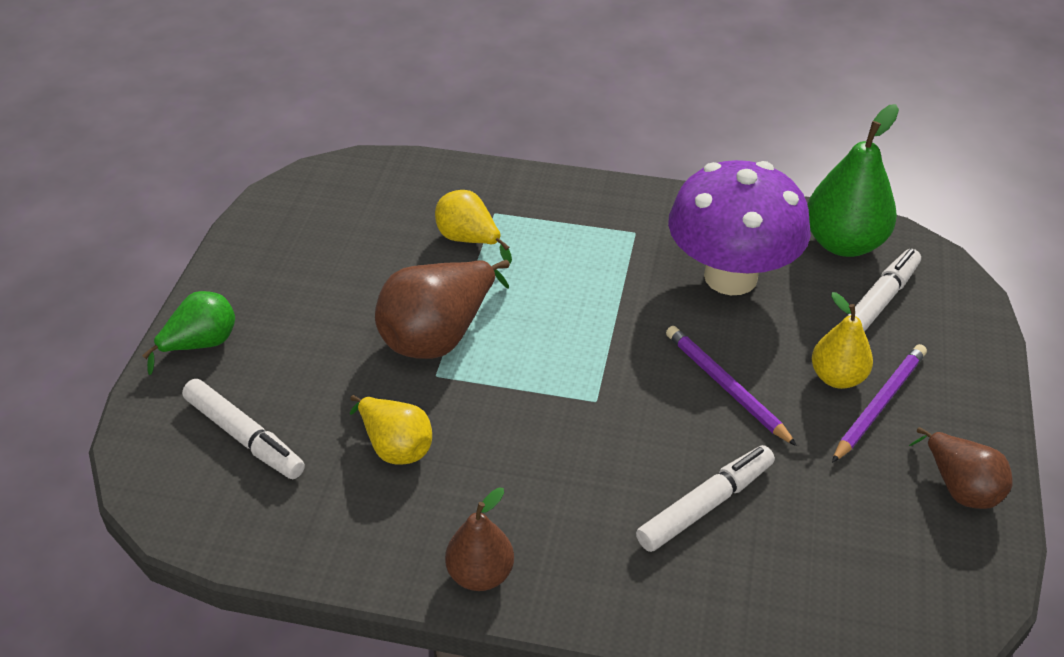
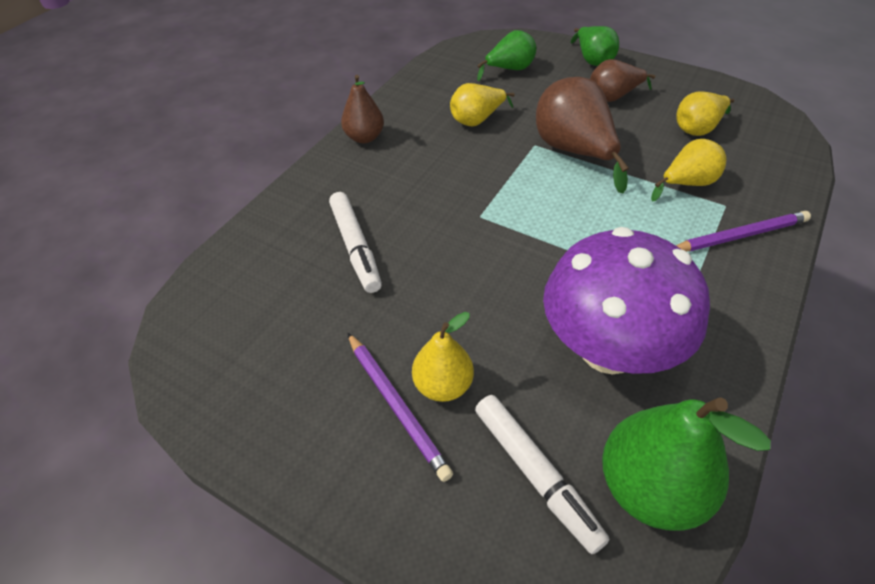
camera: 110 degrees right, 5 degrees up
white marker [182,379,305,479] -> green pear [477,30,537,81]
purple pencil [666,326,797,446] -> purple pencil moved to [676,211,811,252]
brown pear [909,427,1013,509] -> brown pear moved to [590,59,655,102]
none -> yellow pear [676,91,734,136]

